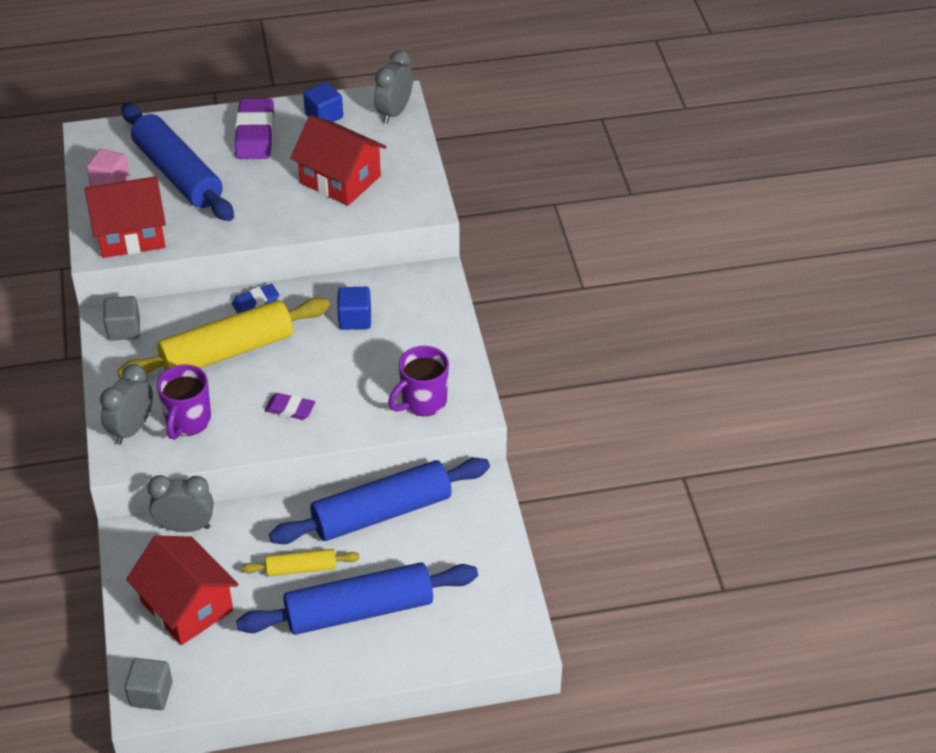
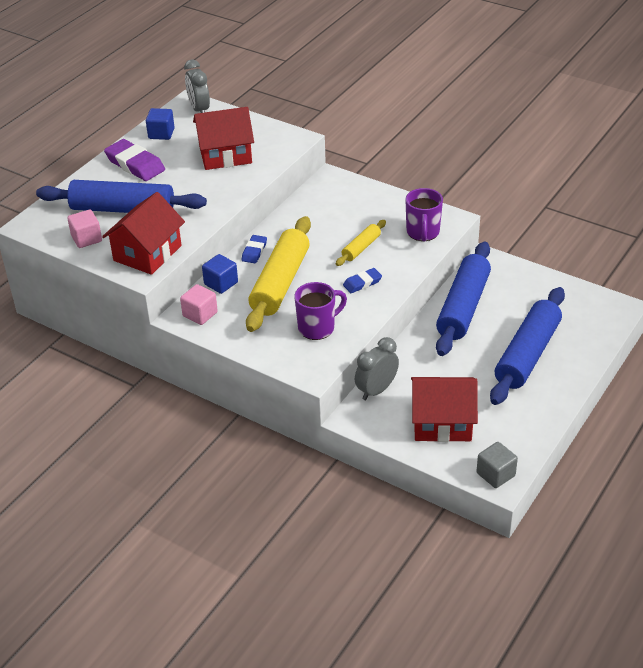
camera: 45 degrees left, 5 degrees down
grey clock [100,364,153,445] -> none
grey cube [103,296,140,341] -> pink cube [180,284,218,325]
purple mug [157,364,211,440] -> purple mug turned 90 degrees counterclockwise [294,282,347,340]
yellow rolling pin [242,549,360,576] -> yellow rolling pin moved to [336,220,386,266]
purple eraser [265,393,315,420] -> blue eraser [343,268,382,293]
blue cube [337,287,371,330] -> blue cube moved to [202,254,238,294]

